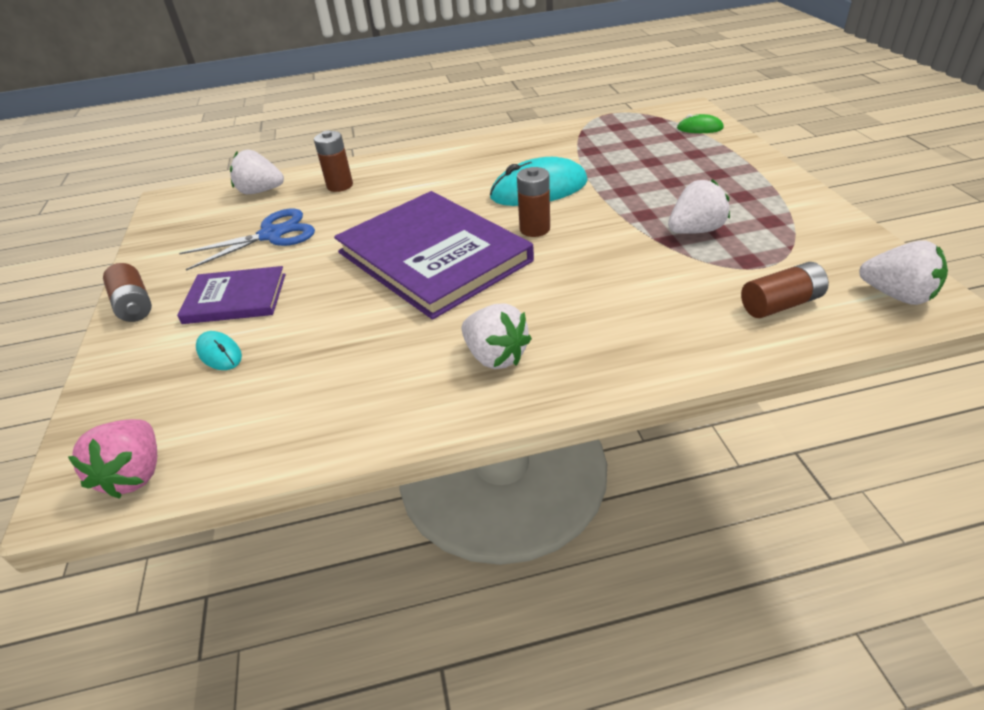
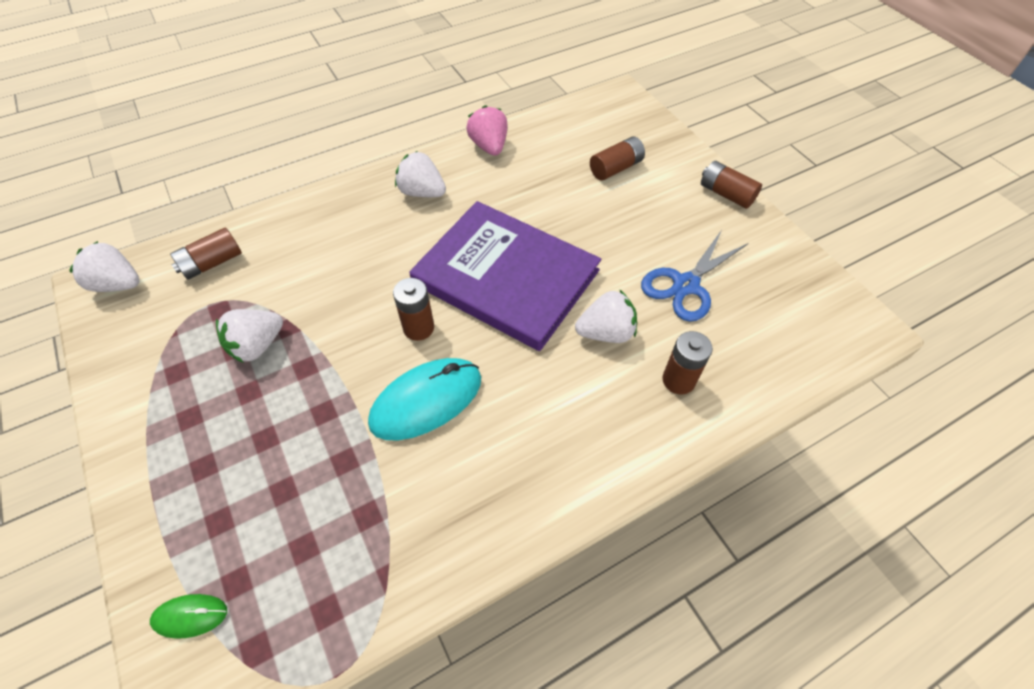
camera: 160 degrees right, 15 degrees up
pink strawberry [68,419,157,499] -> pink strawberry moved to [466,105,508,156]
purple book [177,266,286,324] -> none
turquoise mouse [196,331,242,370] -> brown battery [590,137,645,181]
white strawberry [230,150,284,194] -> white strawberry moved to [575,290,637,343]

